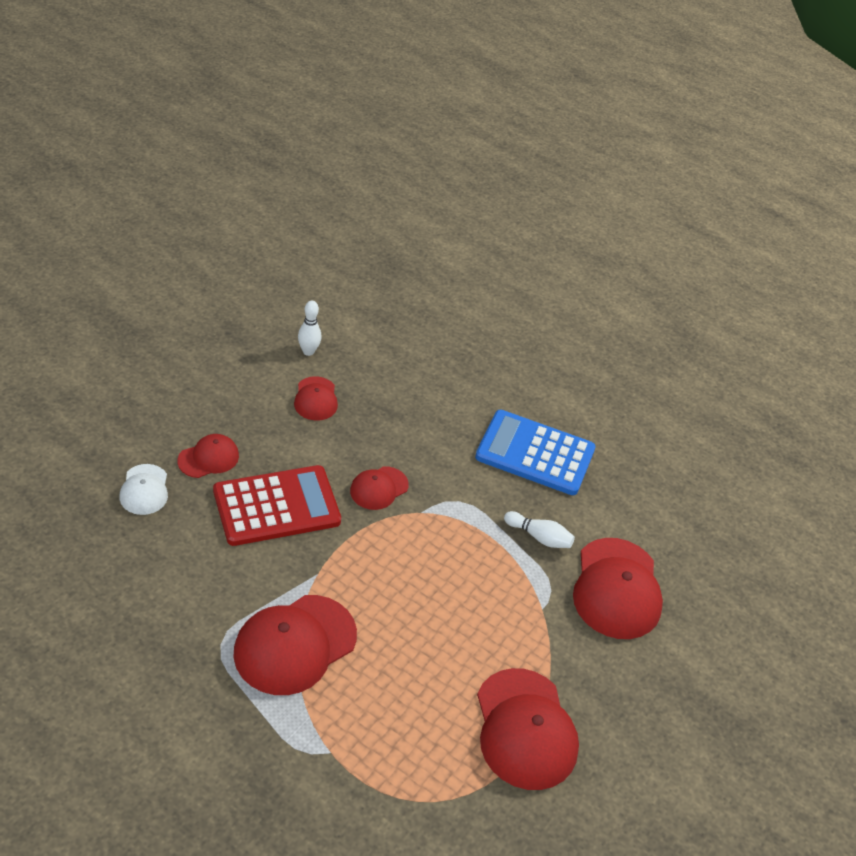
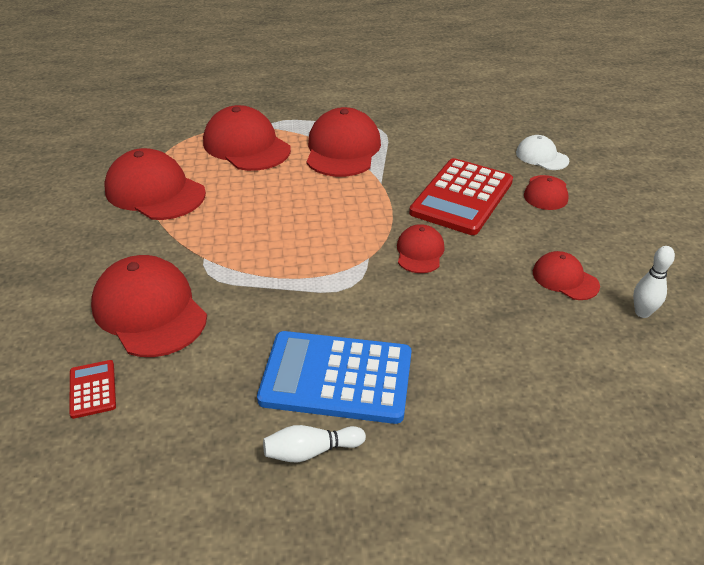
camera: 145 degrees right, 5 degrees down
blue calculator [475,410,596,495] -> blue calculator turned 150 degrees counterclockwise [257,331,412,424]
white bowling pin [504,511,575,548] -> white bowling pin moved to [263,425,366,463]
none -> red calculator [69,360,116,419]
none -> red cap [203,105,291,171]

